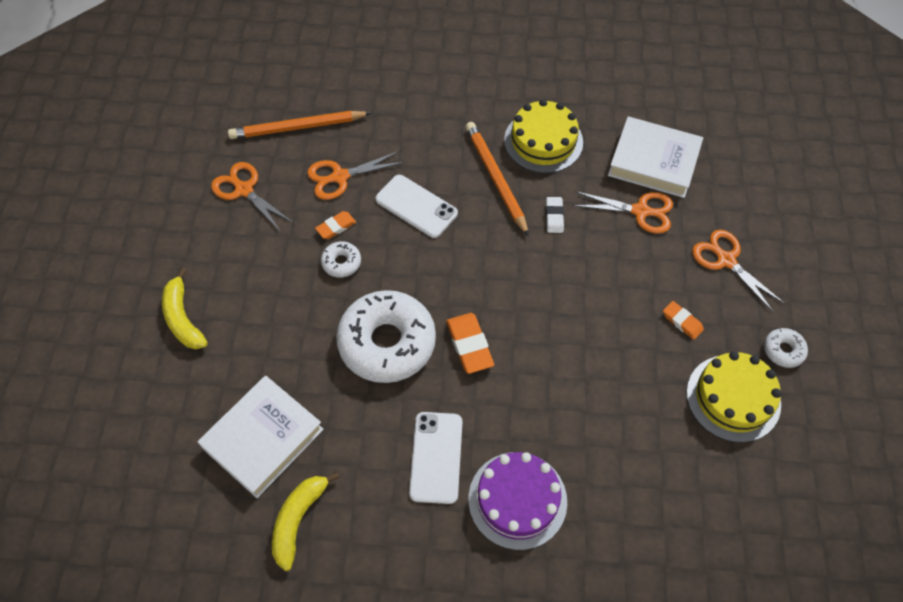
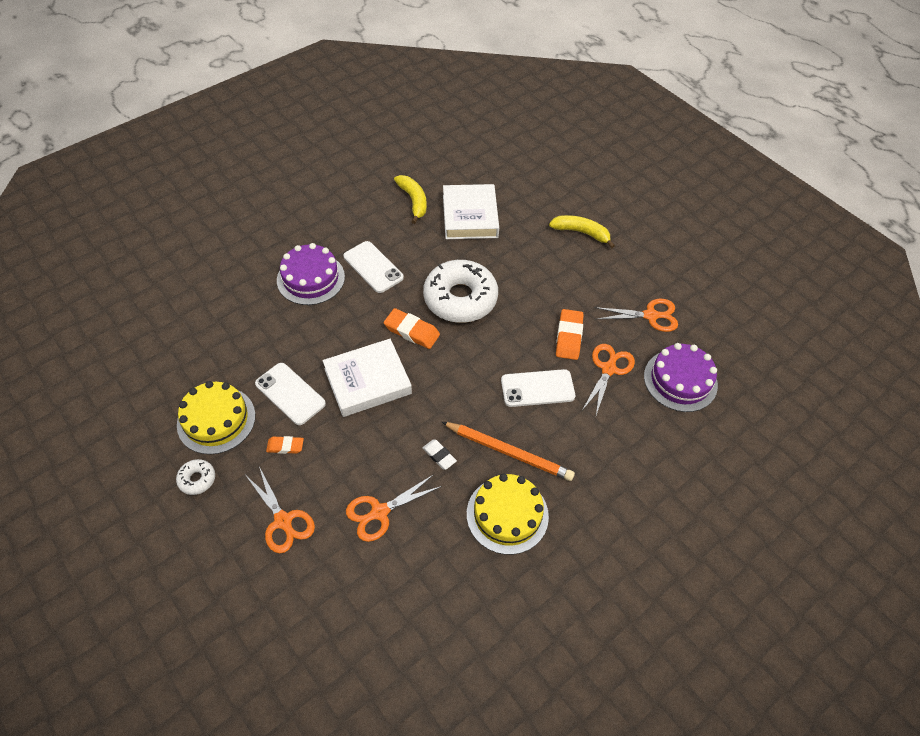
camera: 135 degrees right, 5 degrees down
orange pencil [228,111,371,139] -> purple cake [644,343,718,412]
orange eraser [315,211,356,239] -> orange eraser [556,309,584,360], size x1.63
white donut [321,241,361,277] -> none
white book [608,116,703,198] -> white book moved to [323,339,412,417]
orange scissors [692,230,785,313] -> orange scissors turned 45 degrees clockwise [246,467,315,553]
none -> white phone [255,363,326,425]

